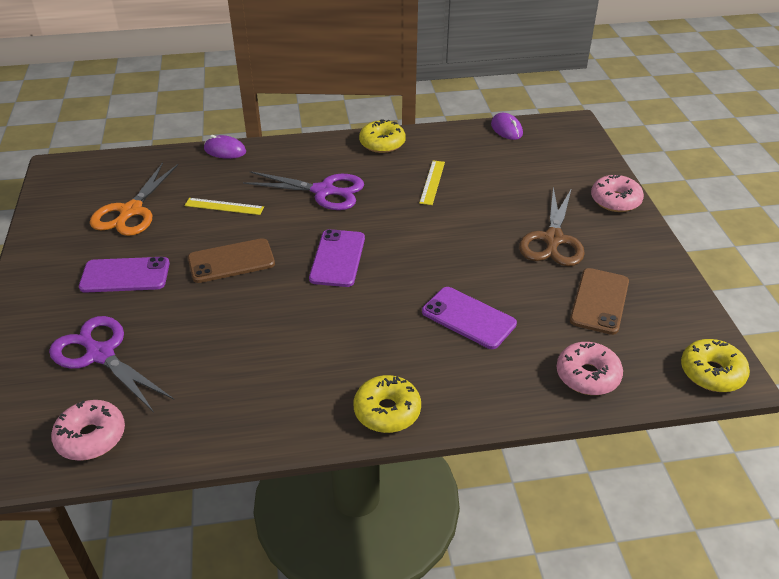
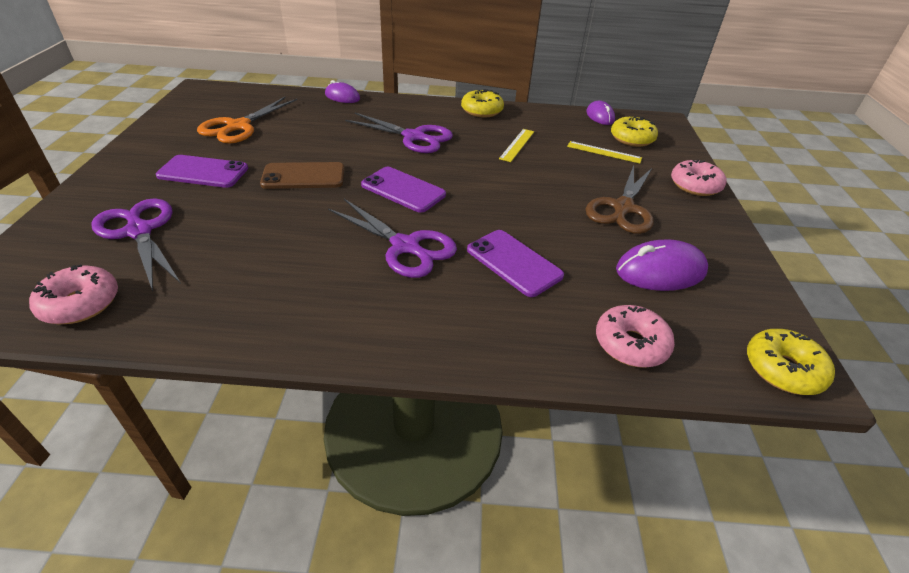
camera: 10 degrees right, 0 degrees up
yellow ruler [184,198,264,215] -> yellow ruler moved to [567,141,642,164]
purple phone [309,229,365,287] -> purple phone turned 75 degrees counterclockwise [361,167,446,213]
yellow donut [354,375,421,433] -> yellow donut moved to [611,117,658,147]
brown phone [570,268,629,335] -> purple mouse [616,239,708,291]
none -> purple scissors [328,199,457,278]

